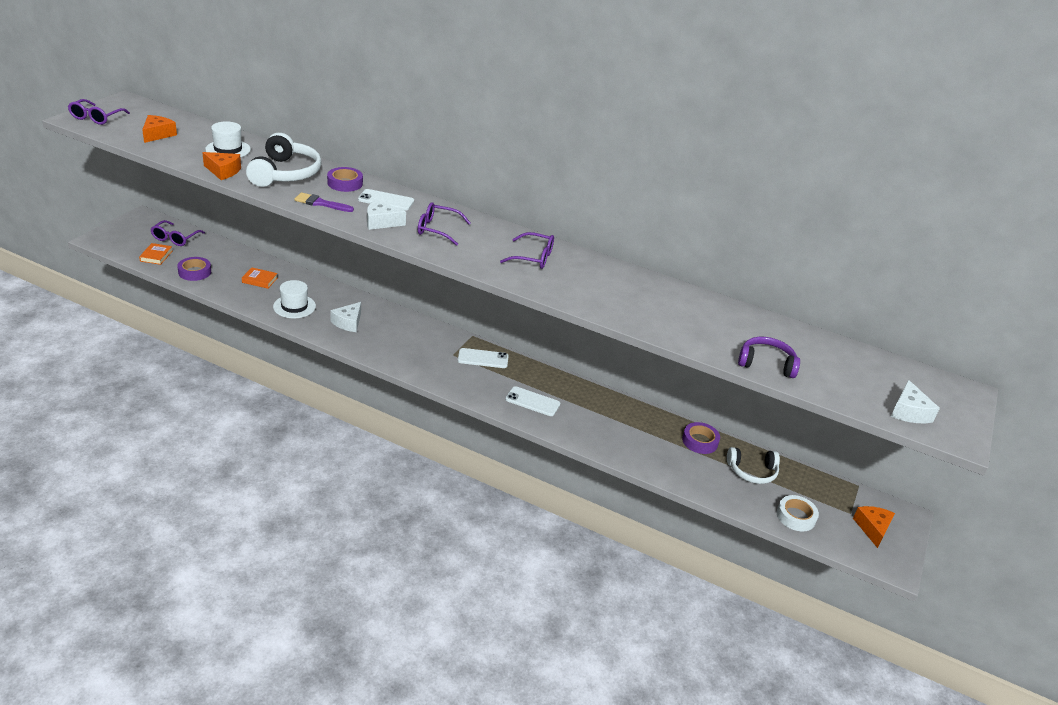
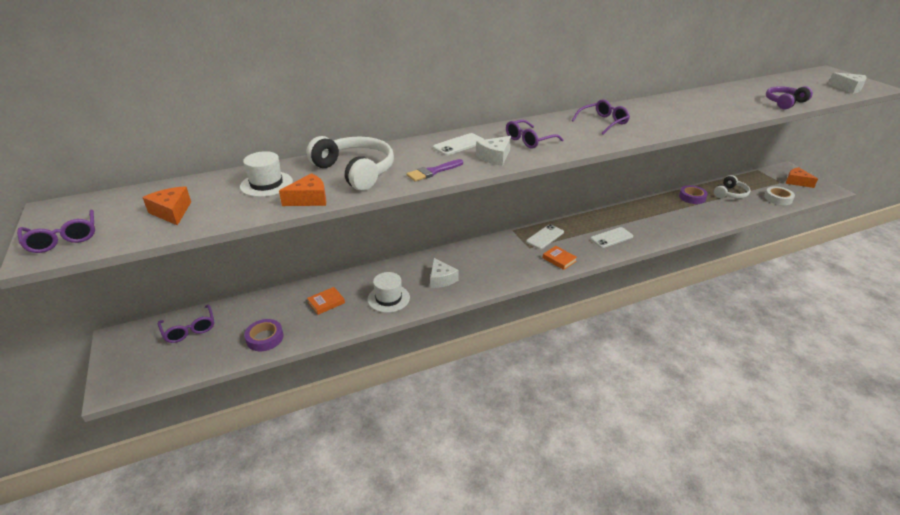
camera: 45 degrees left, 0 degrees up
orange book [139,243,172,265] -> orange book moved to [542,246,577,270]
purple tape [327,167,363,192] -> none

